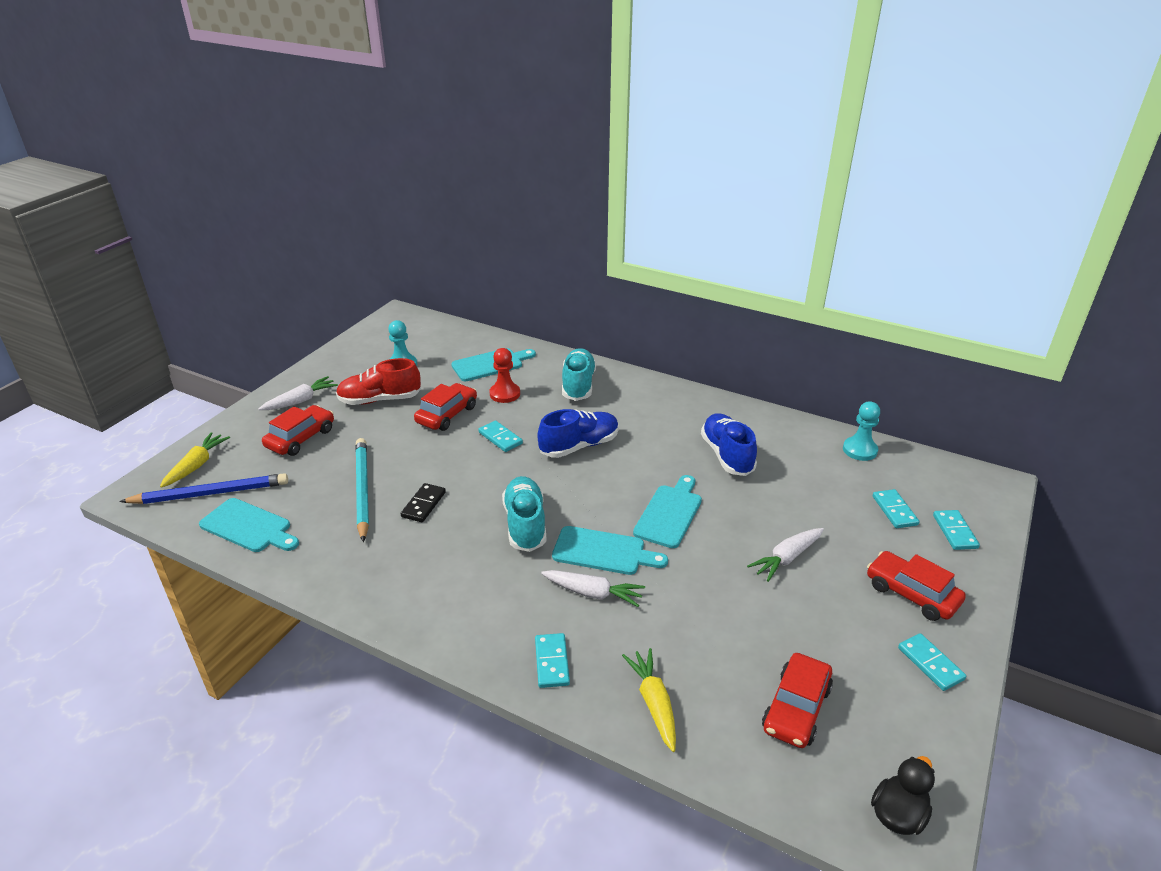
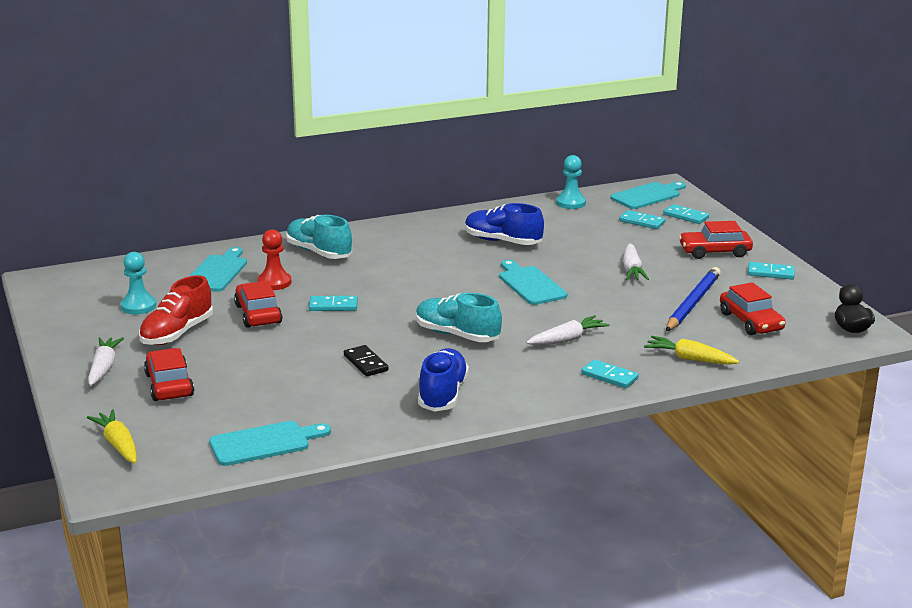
camera: 50 degrees left, 10 degrees down
blue pencil [119,473,288,504] -> blue pencil moved to [666,267,721,331]
turquoise pencil [355,438,369,542] -> none
blue shoe [537,409,619,458] -> blue shoe moved to [418,348,469,412]
turquoise cutting board [552,526,668,575] -> turquoise cutting board moved to [610,181,686,209]

